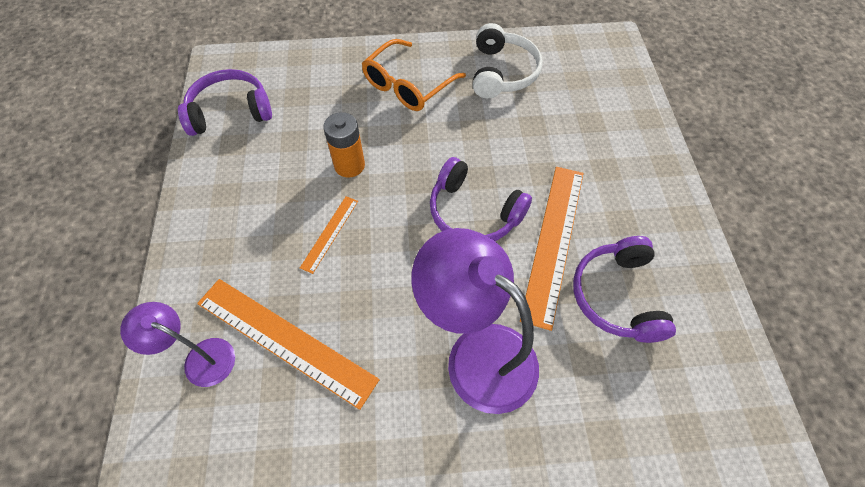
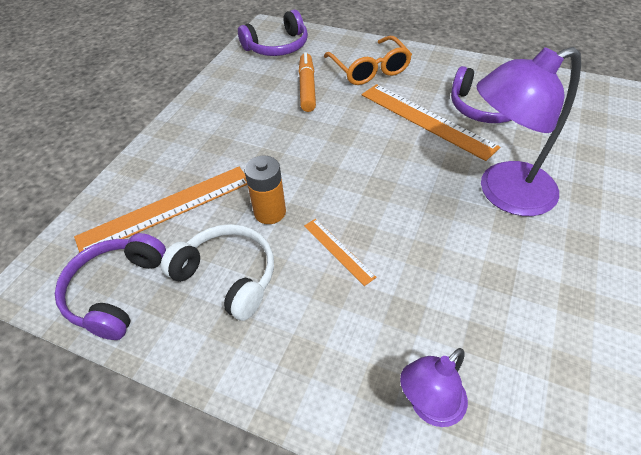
camera: 60 degrees left, 10 degrees down
orange ruler [197,279,380,410] -> orange ruler moved to [74,167,247,253]
orange glasses [362,39,466,111] -> orange glasses moved to [324,36,412,85]
purple headphones [430,157,532,241] -> purple headphones moved to [238,10,308,56]
white headphones [473,23,543,98] -> white headphones moved to [161,224,274,321]
none -> orange marker [299,53,316,112]

